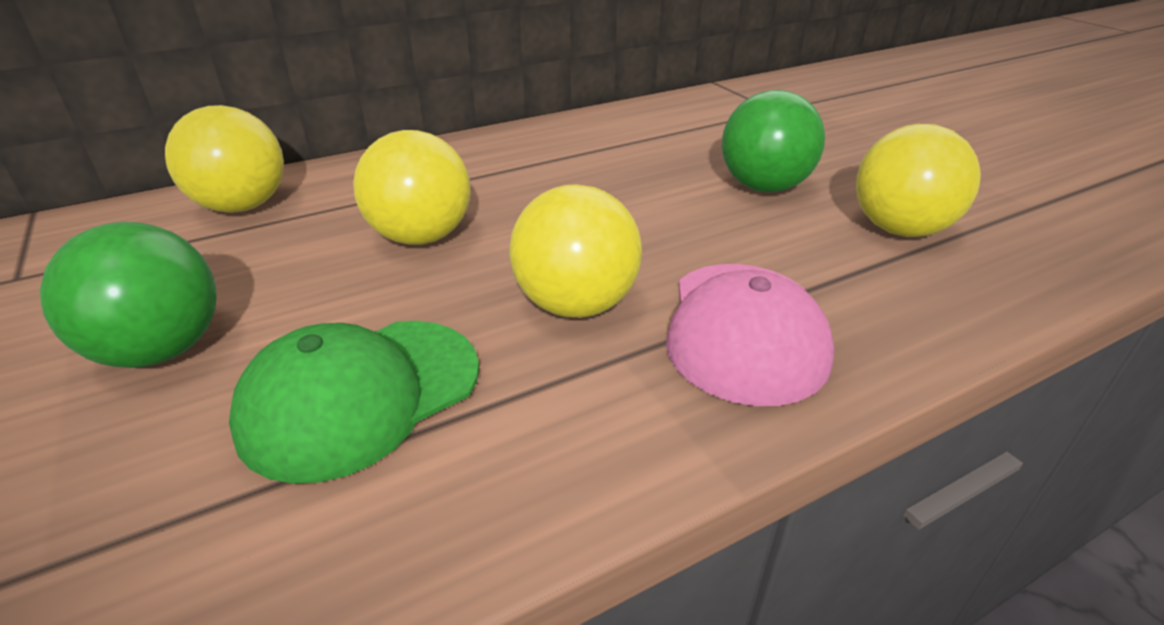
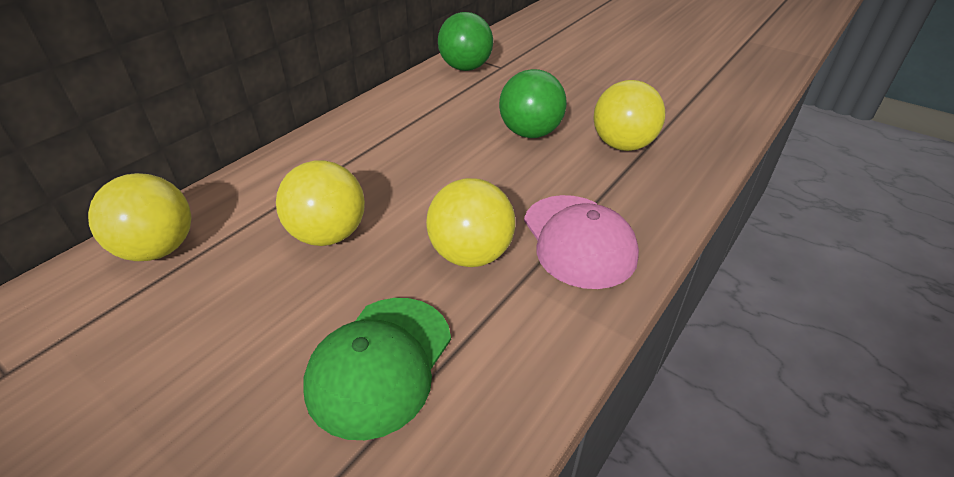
camera: 25 degrees left, 5 degrees up
green ball [40,222,217,368] -> green ball moved to [438,12,493,71]

